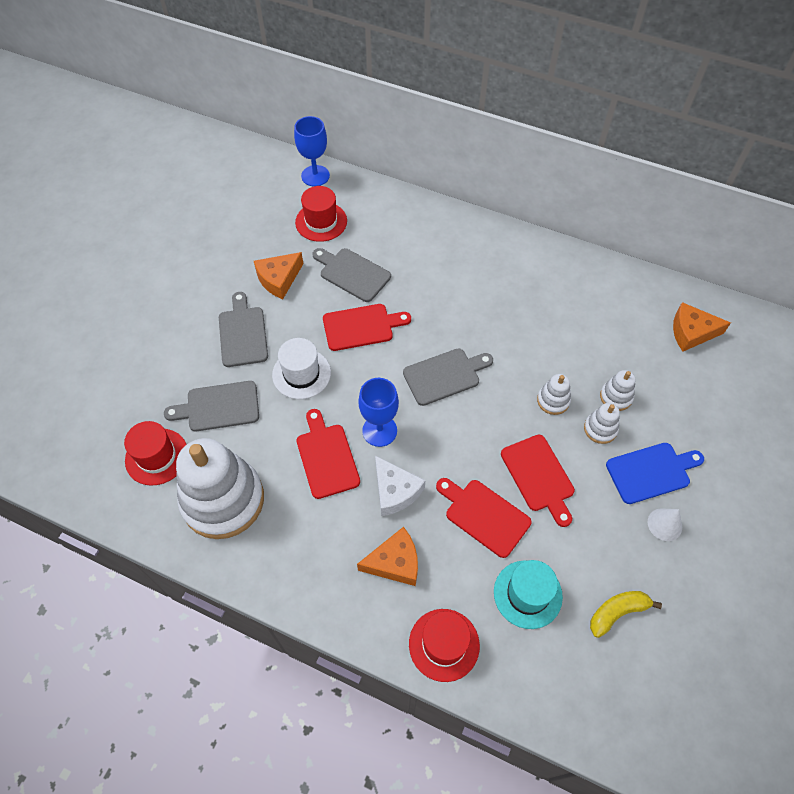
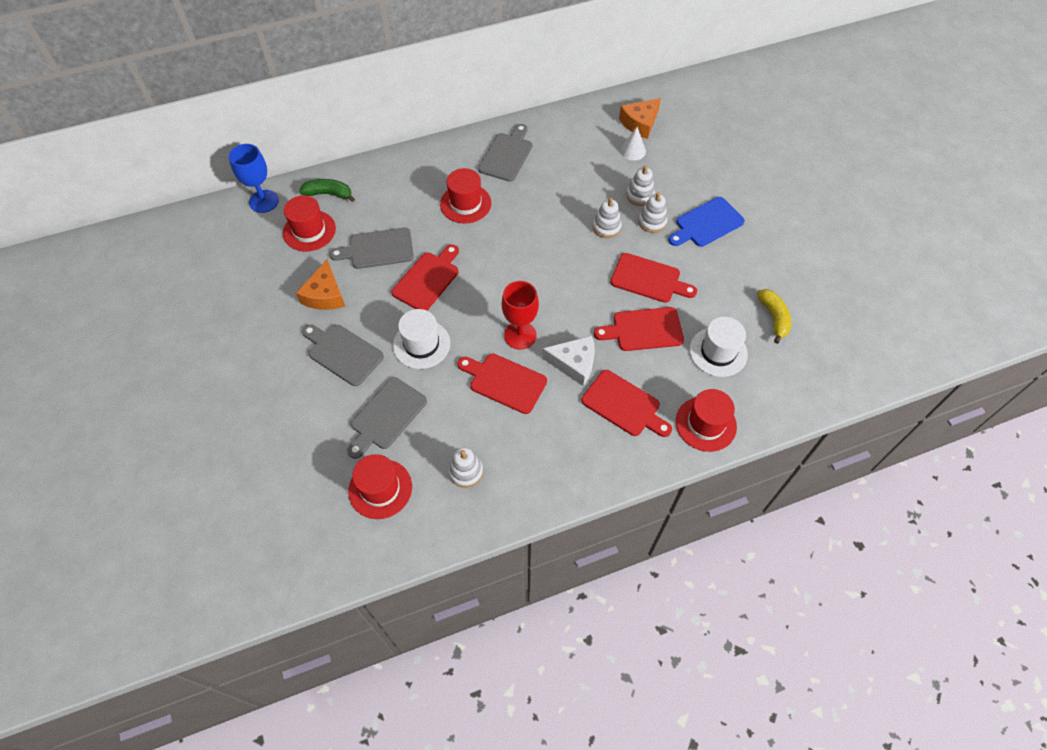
camera: 45 degrees left, 0 degrees up
white stacking toy [176,438,264,539] -> white stacking toy [448,447,483,488], size x0.42
orange cheese [357,527,418,586] -> red cutting board [581,370,672,437]
blue goblet [358,378,399,447] -> red goblet [502,281,539,350]
grey cutting board [403,348,493,406] -> grey cutting board moved to [478,124,532,182]
turquoise hat [494,560,563,629] -> white hat [690,317,748,377]
yellow banana [590,591,662,638] -> yellow banana turned 150 degrees clockwise [757,289,791,344]
blue cutting board [606,443,704,504] -> blue cutting board turned 150 degrees counterclockwise [668,197,745,247]
white cone [648,508,682,541] -> white cone moved to [620,127,646,161]
none -> green banana [299,179,355,202]
none -> red hat [440,168,491,223]

